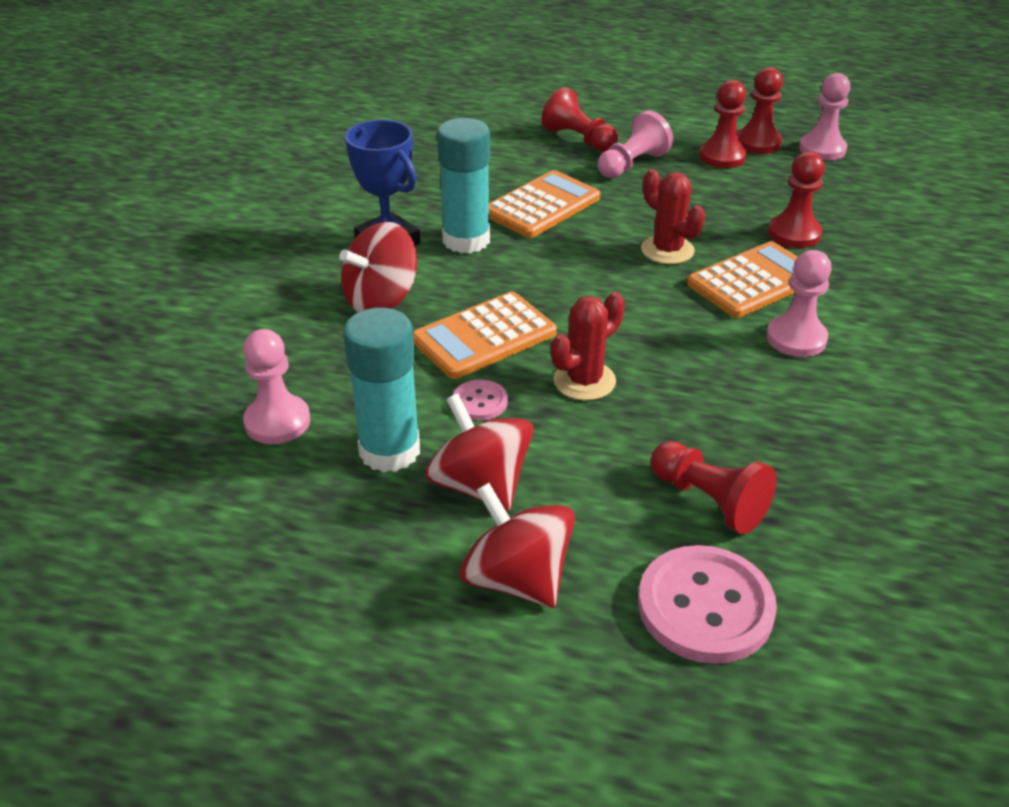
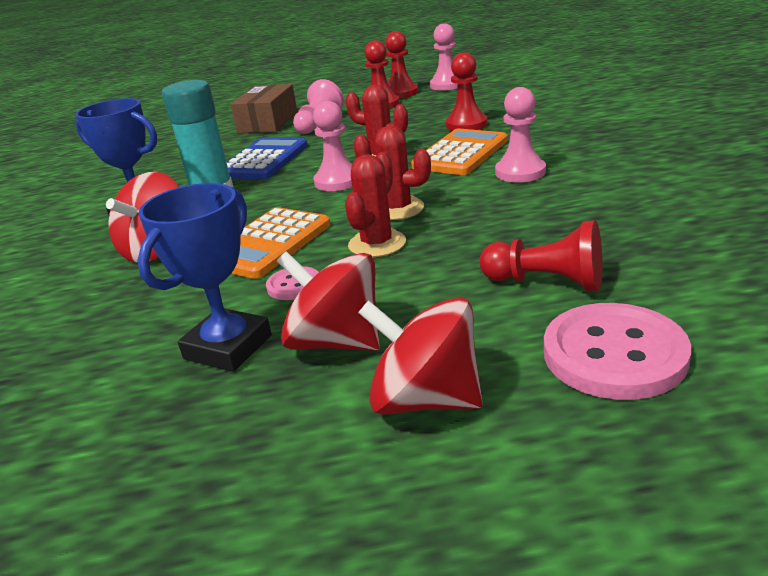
camera: 20 degrees left, 10 degrees down
pink pawn [243,329,311,444] -> pink pawn moved to [313,101,352,191]
turquoise glue stick [343,308,420,473] -> blue trophy [137,183,272,372]
orange calculator [489,170,600,238] -> blue calculator [227,138,308,180]
red pawn [542,87,618,152] -> brown box [231,84,297,133]
none -> red cactus [353,126,431,220]

